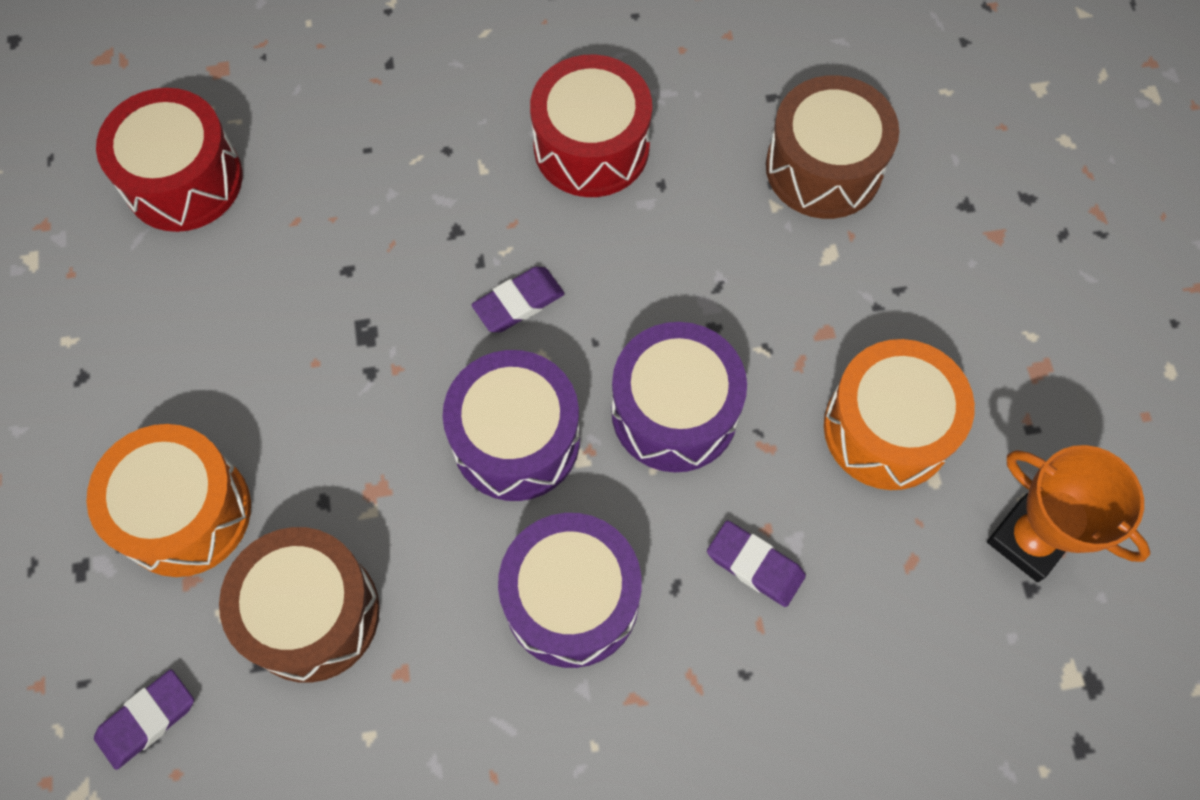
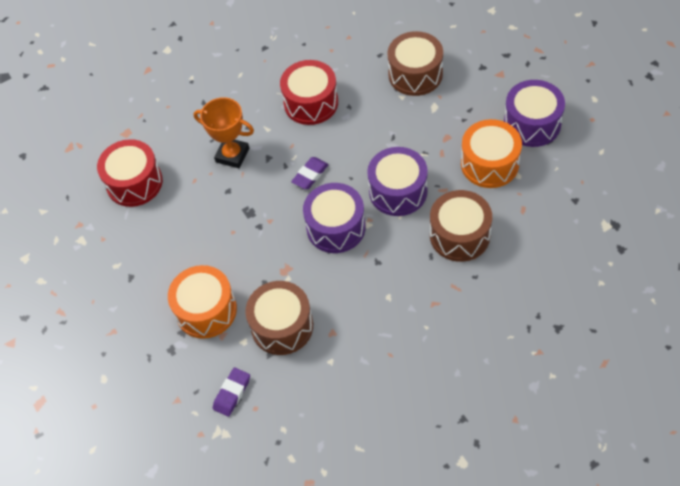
camera: 15 degrees left, 10 degrees down
purple drum [498,513,642,668] -> purple drum moved to [504,80,565,147]
purple eraser [707,520,806,607] -> brown drum [430,190,492,262]
orange trophy [987,445,1151,582] -> orange trophy moved to [194,97,254,168]

